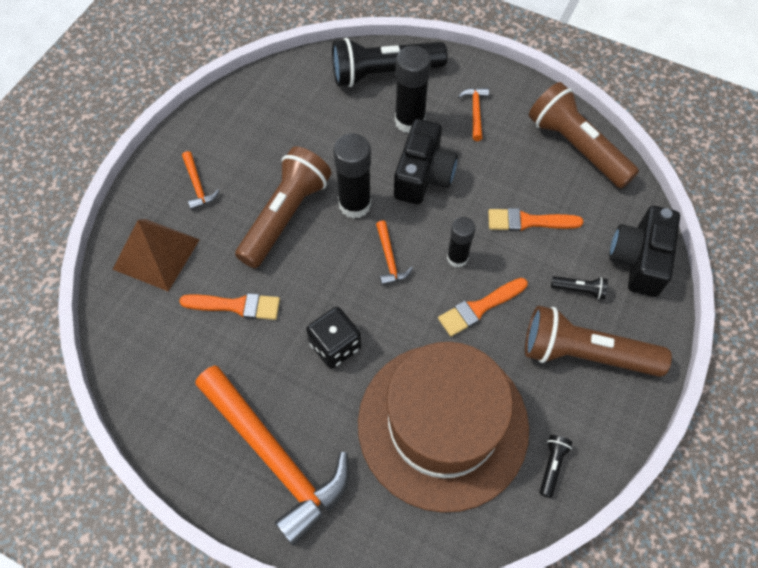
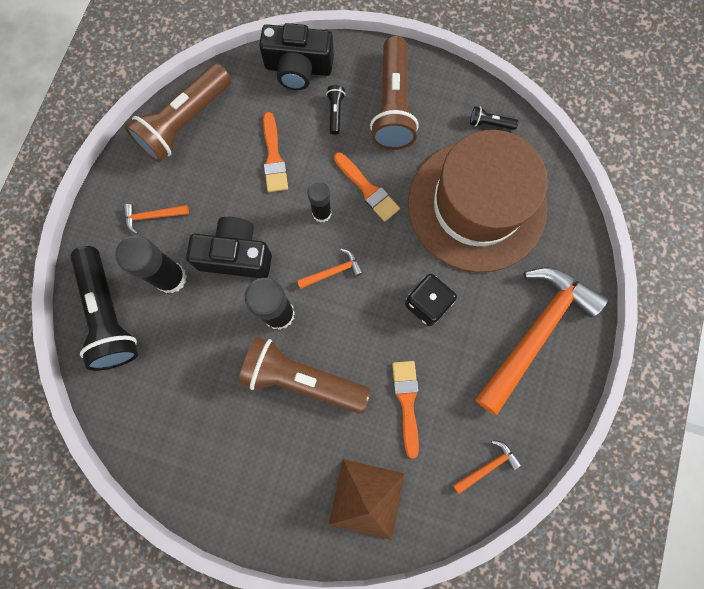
camera: 100 degrees left, 15 degrees up
orange hammer [182,151,220,210] -> orange hammer moved to [453,440,521,494]

